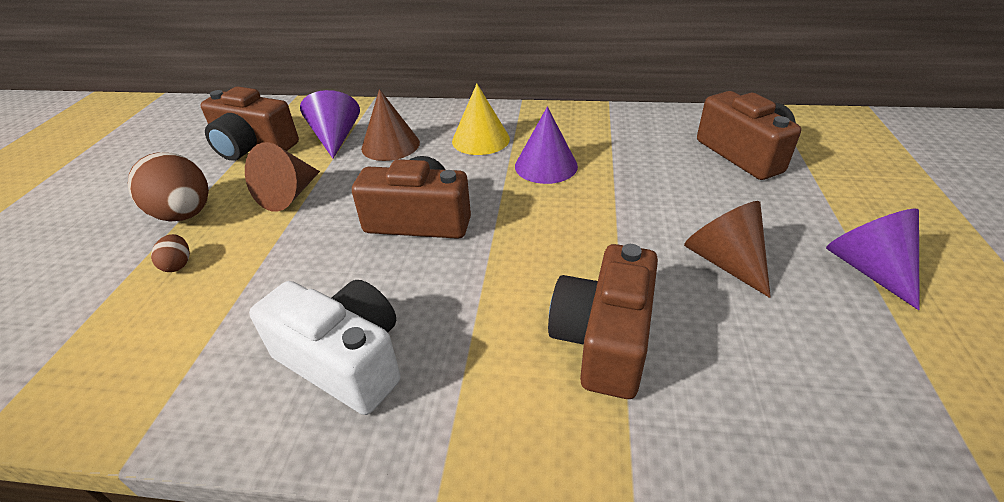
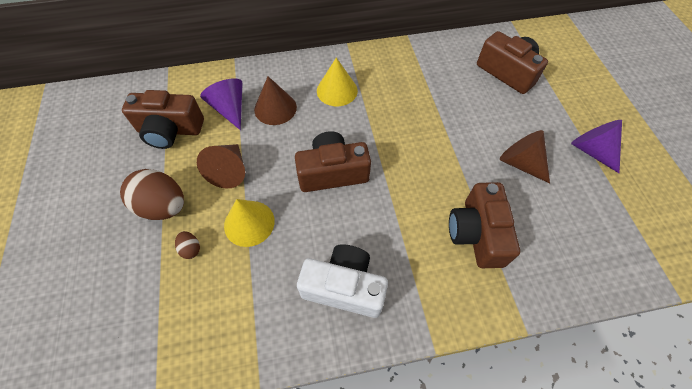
camera: 20 degrees left, 20 degrees up
purple cone [515,107,578,184] -> none
none -> yellow cone [224,199,275,247]

